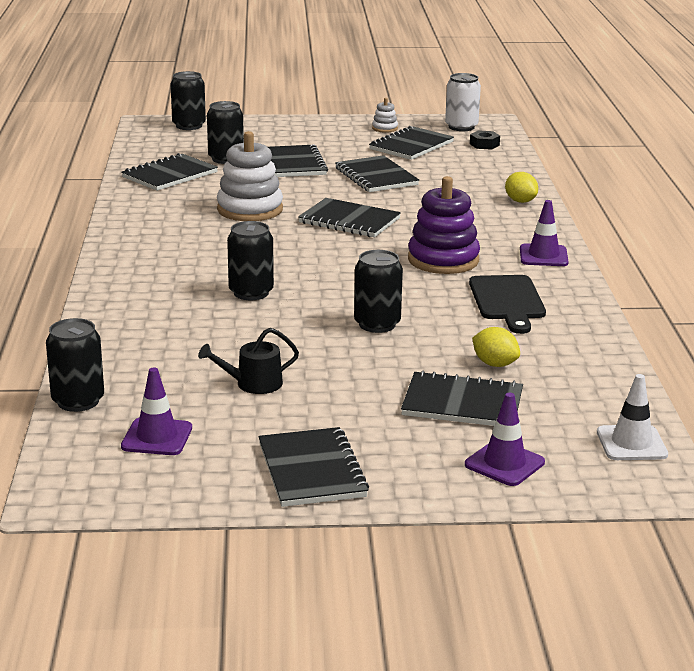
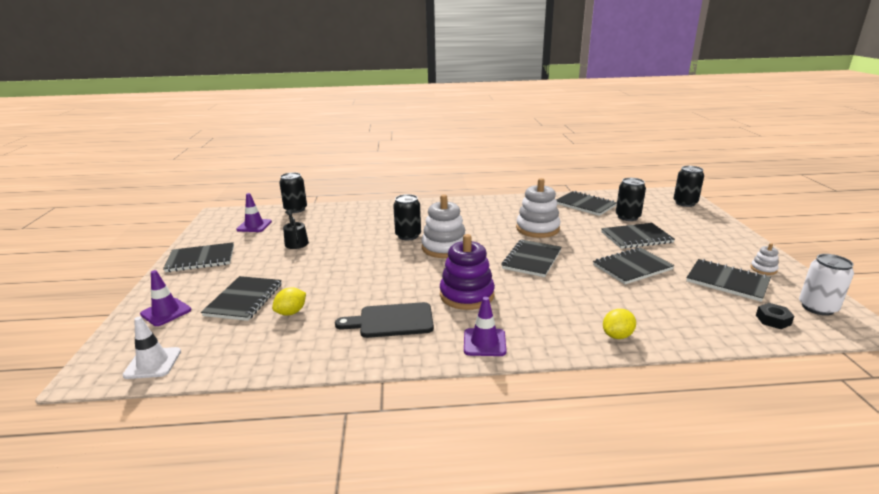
camera: 90 degrees right, 0 degrees up
black can [354,250,403,333] -> none
none -> white stacking toy [421,194,465,258]

